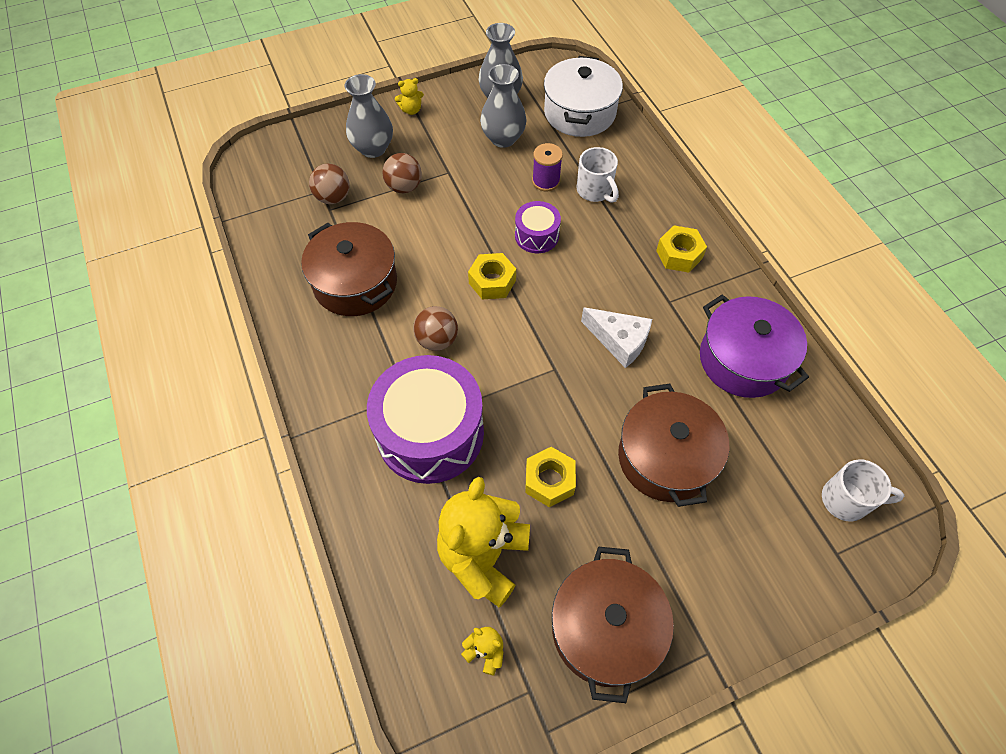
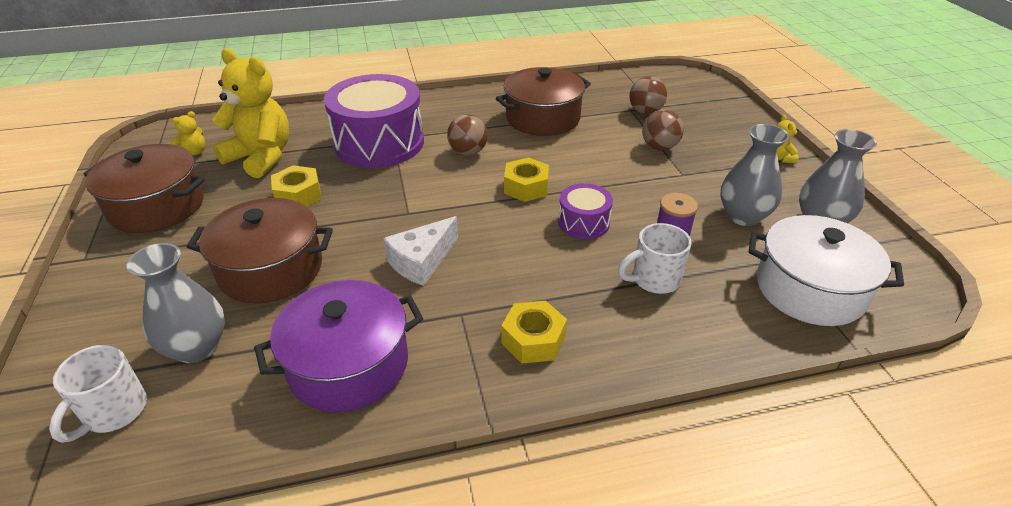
camera: 100 degrees right, 20 degrees down
grey vase [344,74,393,158] -> grey vase moved to [127,243,225,363]

